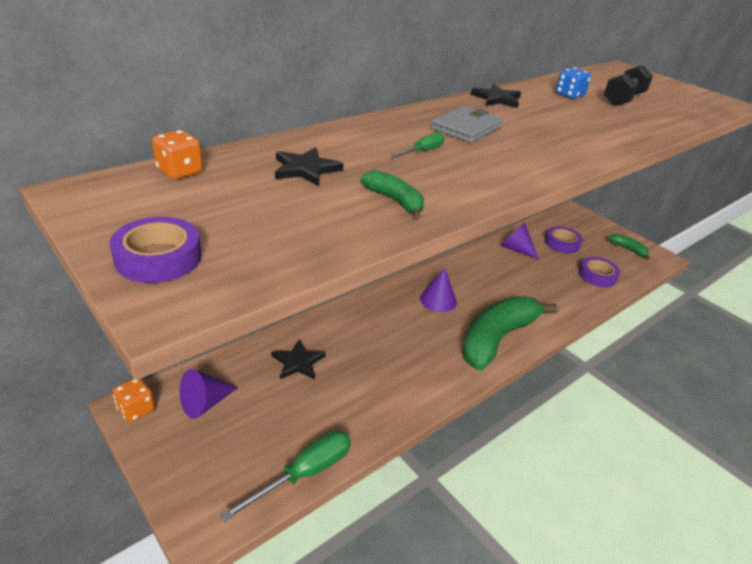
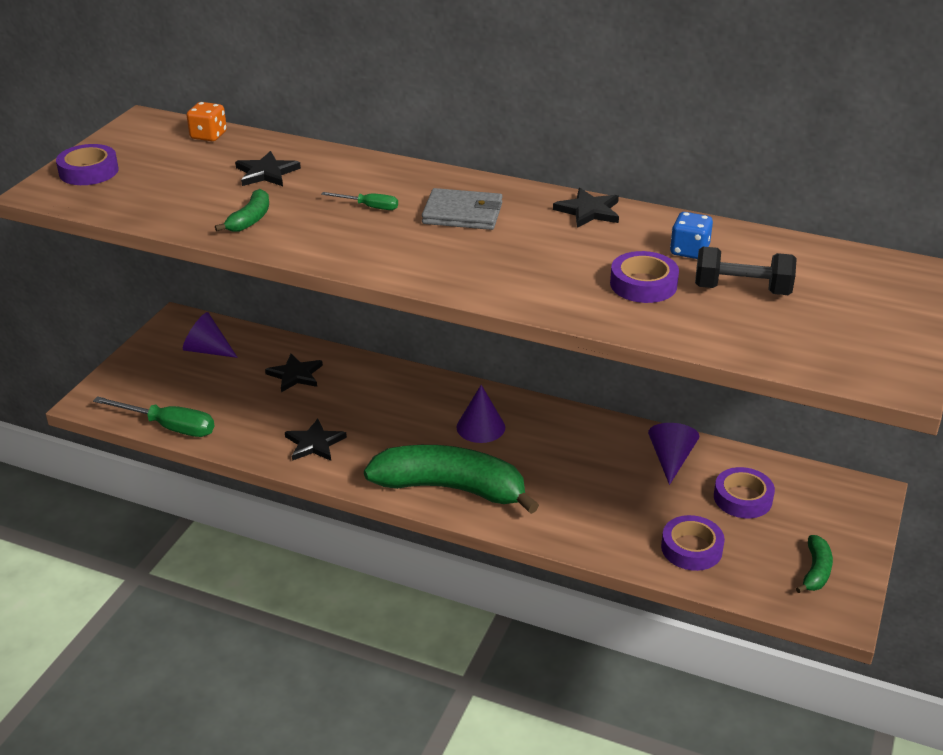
camera: 65 degrees right, 0 degrees up
orange dice [112,379,155,422] -> none
none -> black star [285,419,347,461]
none -> purple tape [610,251,679,303]

